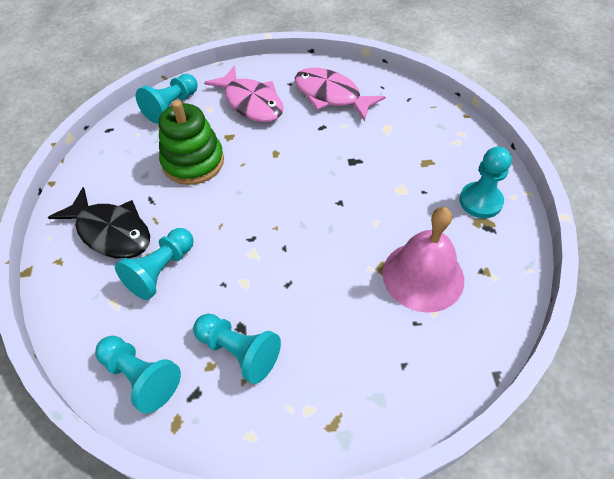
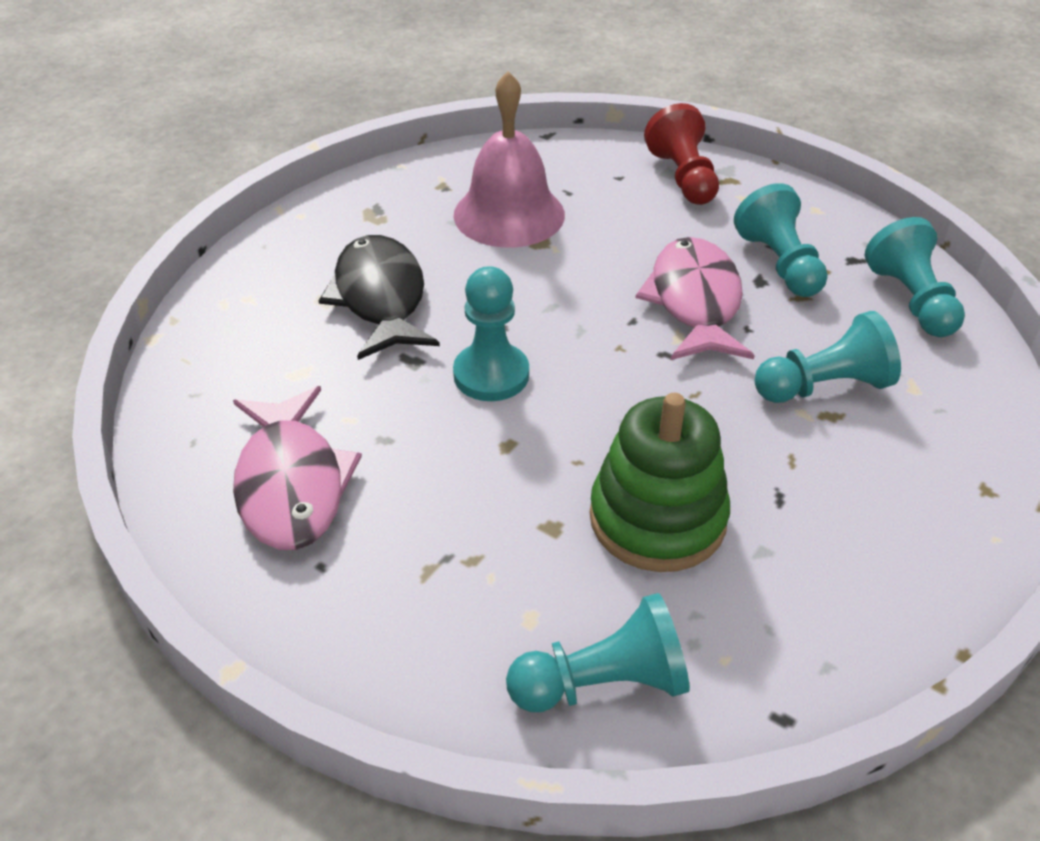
camera: 140 degrees left, 10 degrees down
black fish [48,187,150,259] -> black fish moved to [319,235,440,360]
pink fish [204,65,284,122] -> pink fish moved to [636,237,755,360]
turquoise pawn [459,147,512,218] -> turquoise pawn moved to [453,266,529,401]
none -> red pawn [644,103,719,205]

